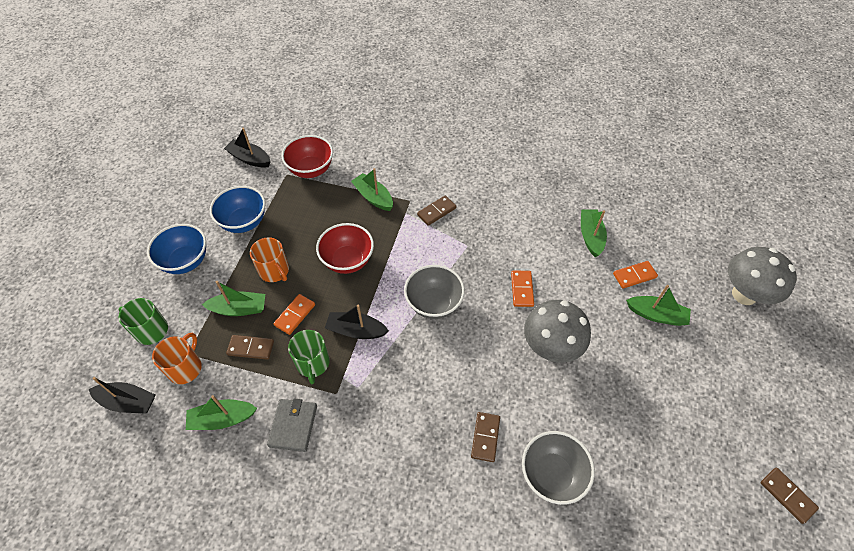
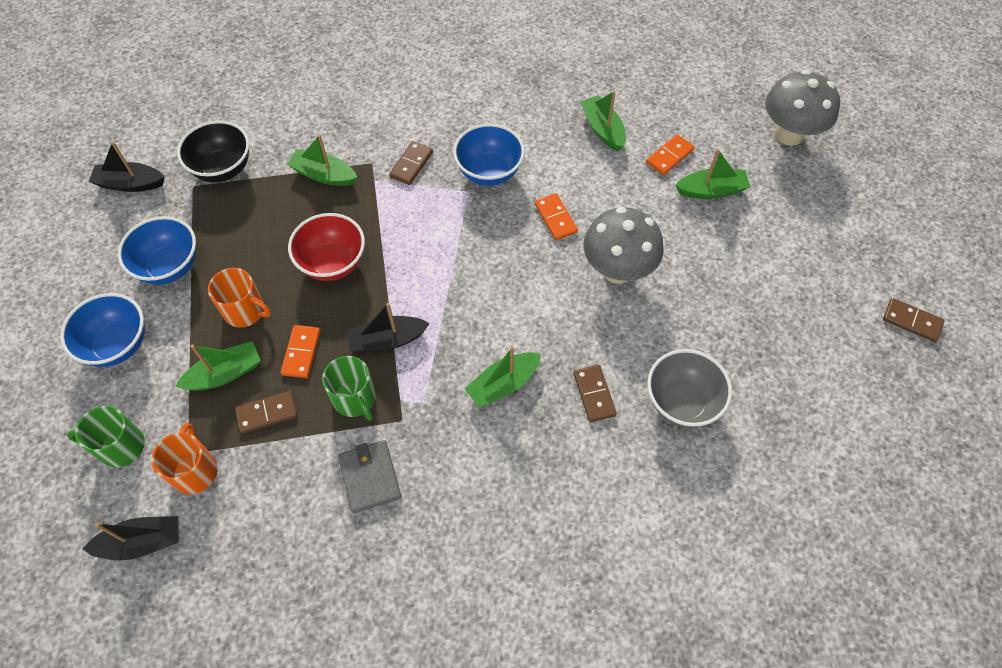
camera: 25 degrees left, 5 degrees up
green boat [186,395,257,430] -> green boat moved to [465,346,541,407]
red bowl [281,135,333,178] -> black bowl [177,121,249,183]
grey bowl [404,265,465,319] -> none
none -> blue bowl [453,124,525,186]

